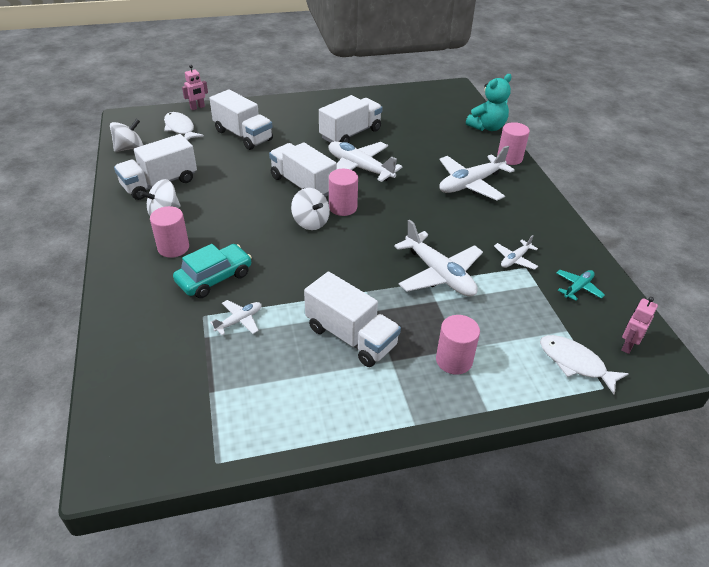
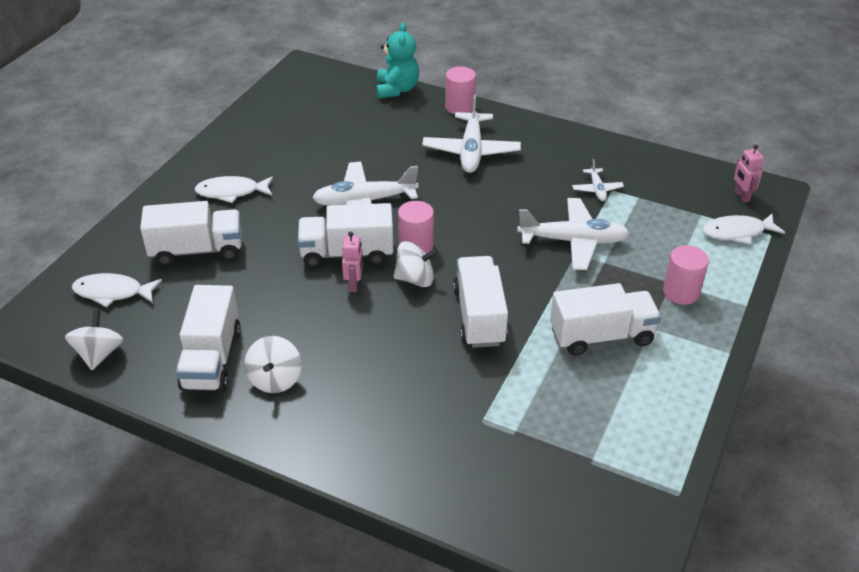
camera: 50 degrees left, 0 degrees up
pink cylinder [150,206,189,258] -> none
turquoise car [173,244,252,298] -> none
pink robot [182,65,208,110] -> pink robot moved to [342,231,363,292]
white plane [210,300,262,335] -> none
white truck [319,95,383,143] -> white truck moved to [453,256,508,348]
turquoise plane [556,270,605,301] -> none
none -> white fish [194,176,273,203]

